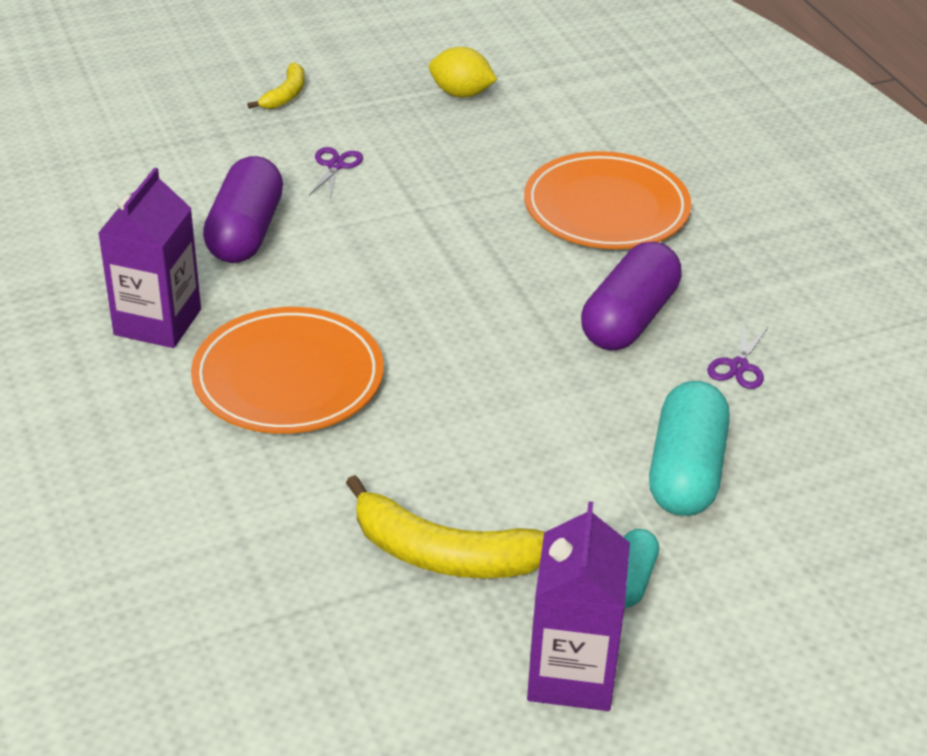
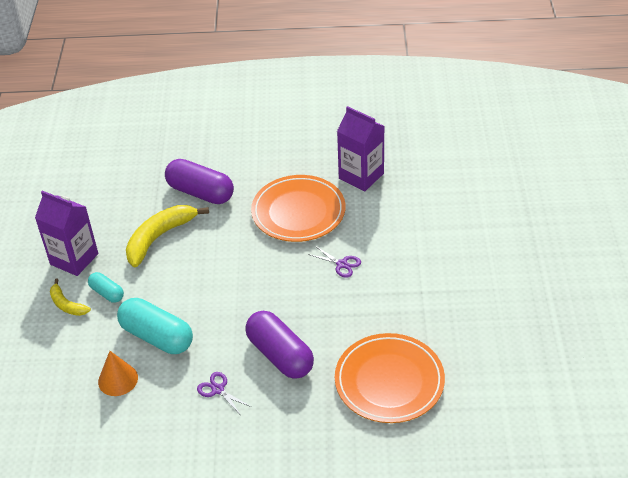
camera: 115 degrees right, 5 degrees up
purple capsule [203,156,283,263] -> purple capsule moved to [165,159,234,204]
yellow banana [247,62,305,109] -> yellow banana moved to [50,279,91,316]
purple scissors [309,147,363,200] -> purple scissors moved to [308,246,361,278]
yellow lemon [429,47,497,98] -> none
none -> orange cone [98,351,138,396]

